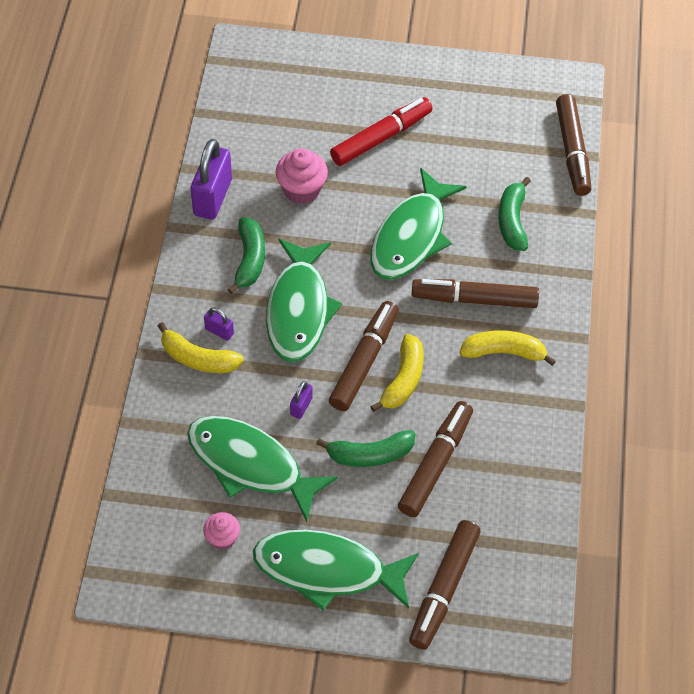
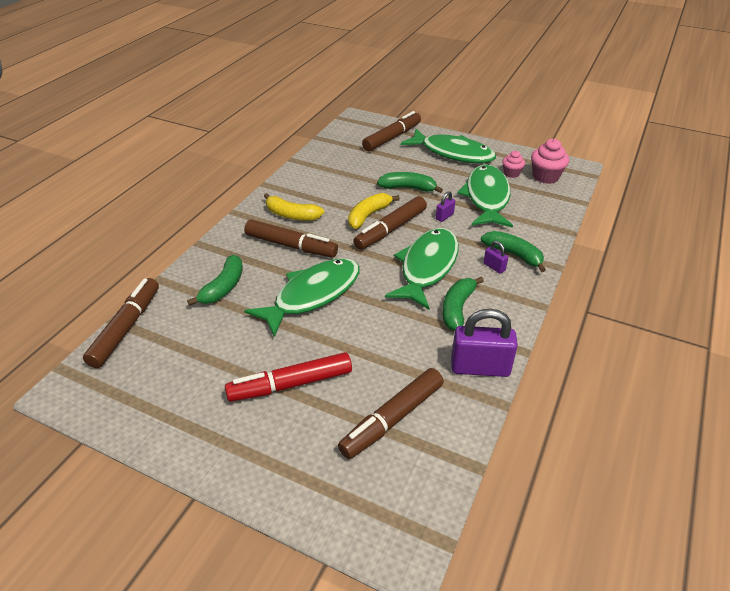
camera: 160 degrees left, 15 degrees down
yellow banana [158,322,244,373] -> green banana [481,231,546,272]
green fish [187,416,338,522] -> green fish turned 135 degrees counterclockwise [457,164,513,228]
purple padlock [190,139,232,220] -> purple padlock turned 60 degrees clockwise [451,309,518,377]
pink cupcake [276,148,328,204] -> pink cupcake moved to [531,139,569,184]
brown marker [398,401,473,517] -> brown marker moved to [338,368,444,459]

